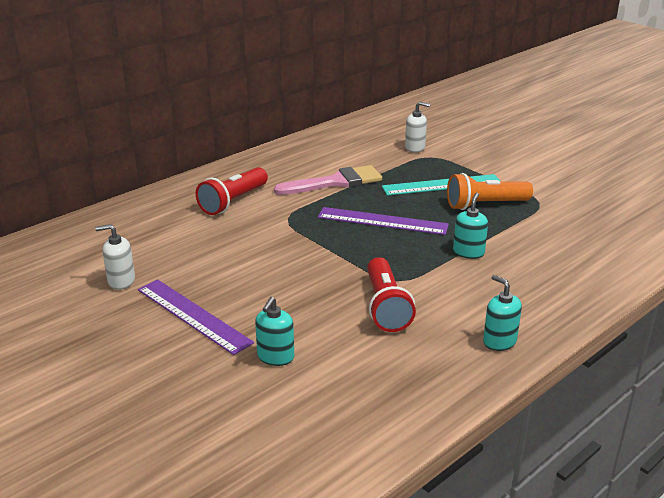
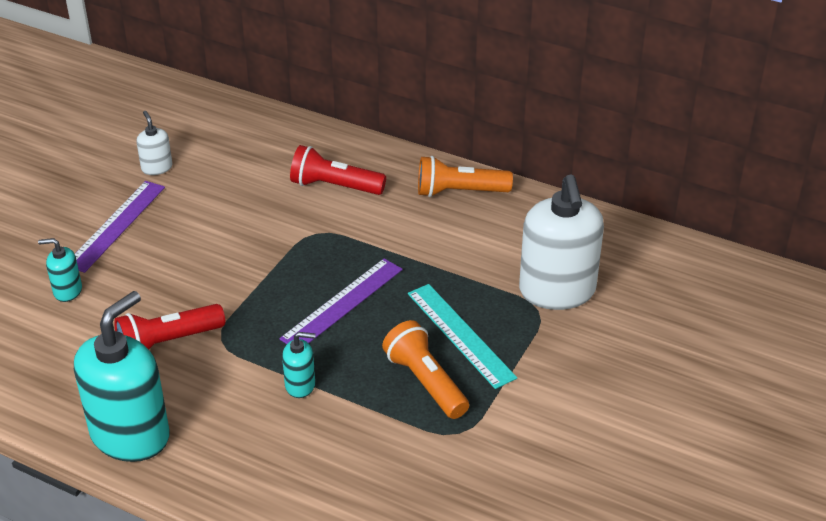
camera: 70 degrees right, 10 degrees up
pink brush [274,165,382,195] -> none
purple ruler [318,207,449,235] -> purple ruler turned 45 degrees clockwise [279,258,403,344]
white soap dispenser [405,101,430,153] -> white soap dispenser [519,174,604,310], size x2.19
turquoise soap dispenser [483,275,522,351] -> turquoise soap dispenser [74,291,170,462], size x2.19
none -> orange flashlight [418,156,513,197]

